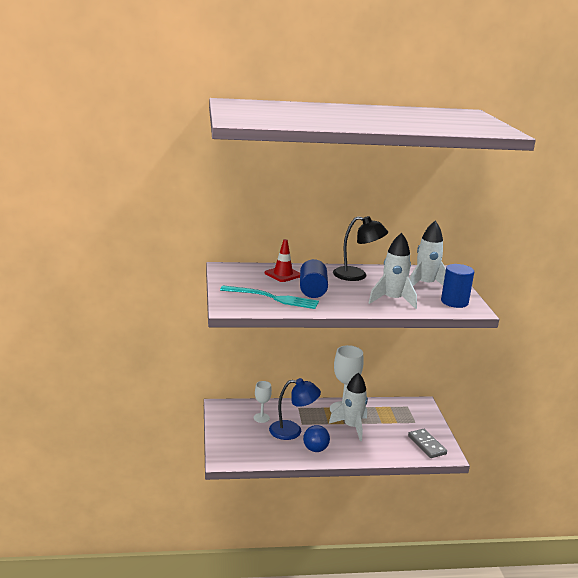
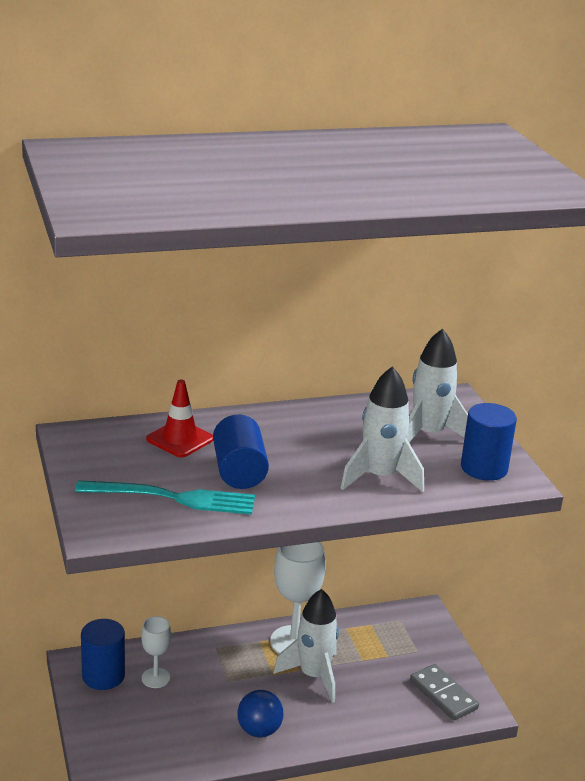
camera: 10 degrees left, 5 degrees up
blue lamp [269,378,321,440] -> none
black lamp [333,216,388,281] -> none
none -> blue cylinder [81,619,125,690]

